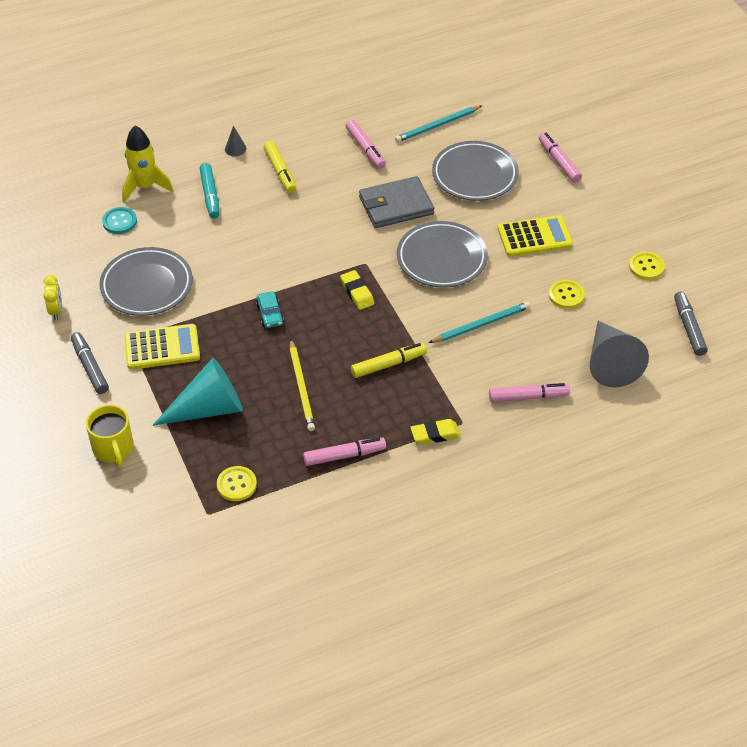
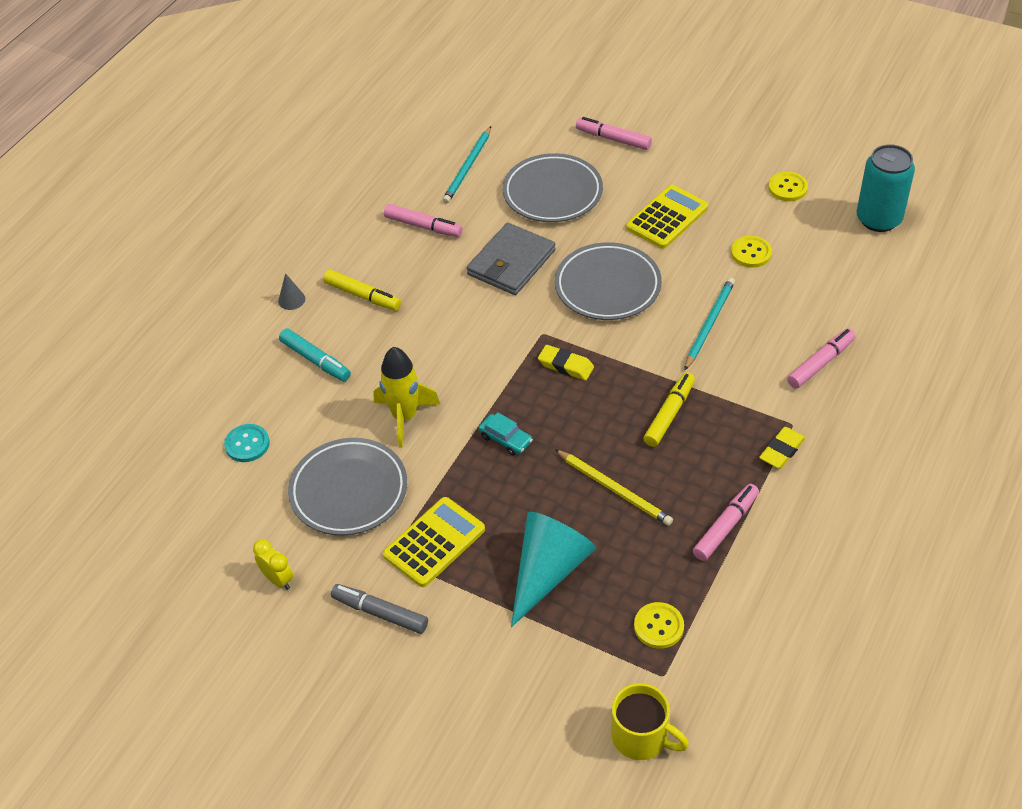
camera: 35 degrees left, 0 degrees up
yellow mug [86,405,134,466] -> yellow mug moved to [611,683,689,760]
yellow rocket [122,126,173,203] -> yellow rocket moved to [374,347,440,447]
grey cone [590,321,649,387] -> none
grey marker [674,292,708,356] -> turquoise can [857,144,915,232]

